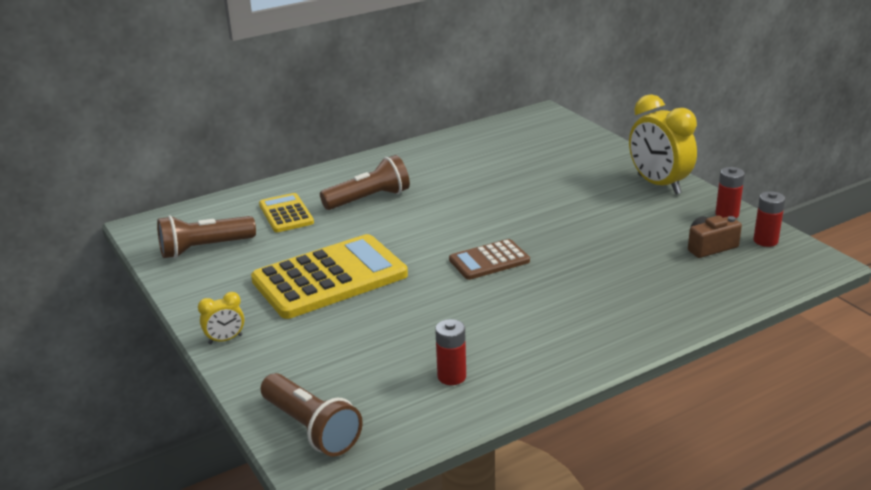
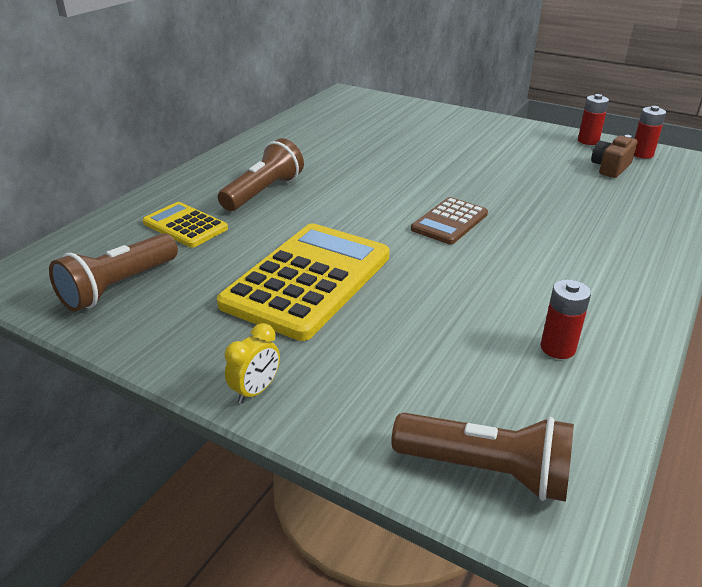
camera: 30 degrees left, 5 degrees up
yellow clock [629,94,697,194] -> none

